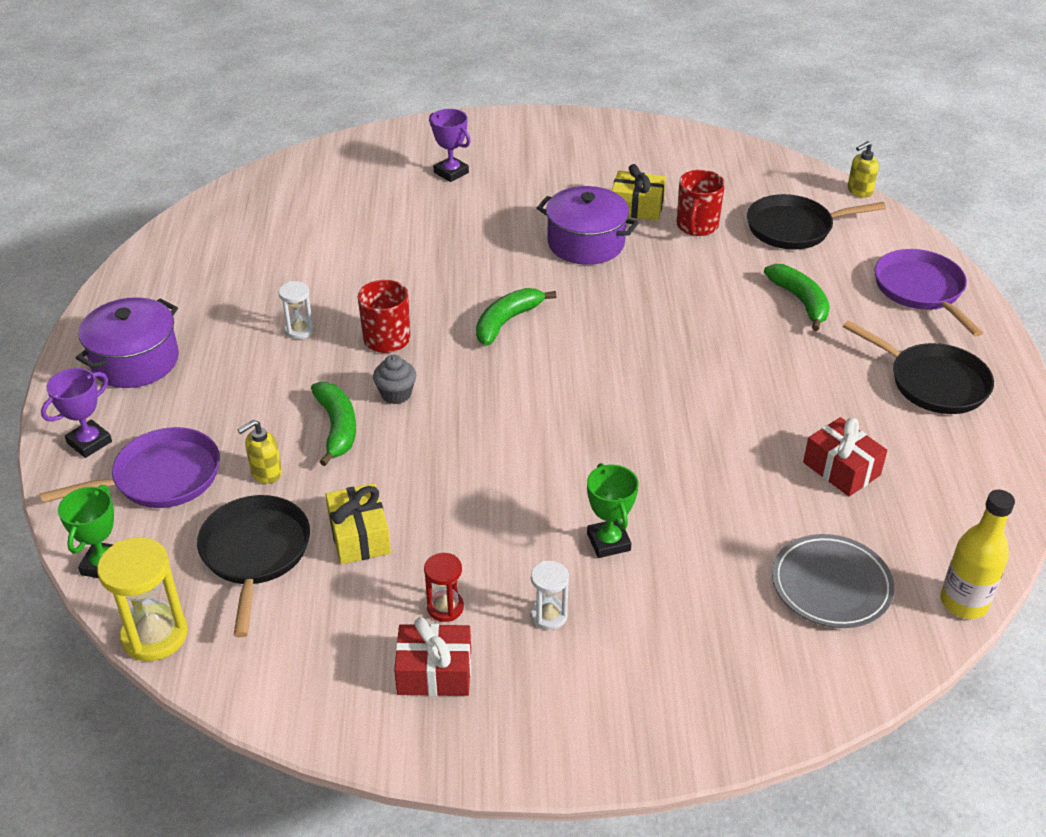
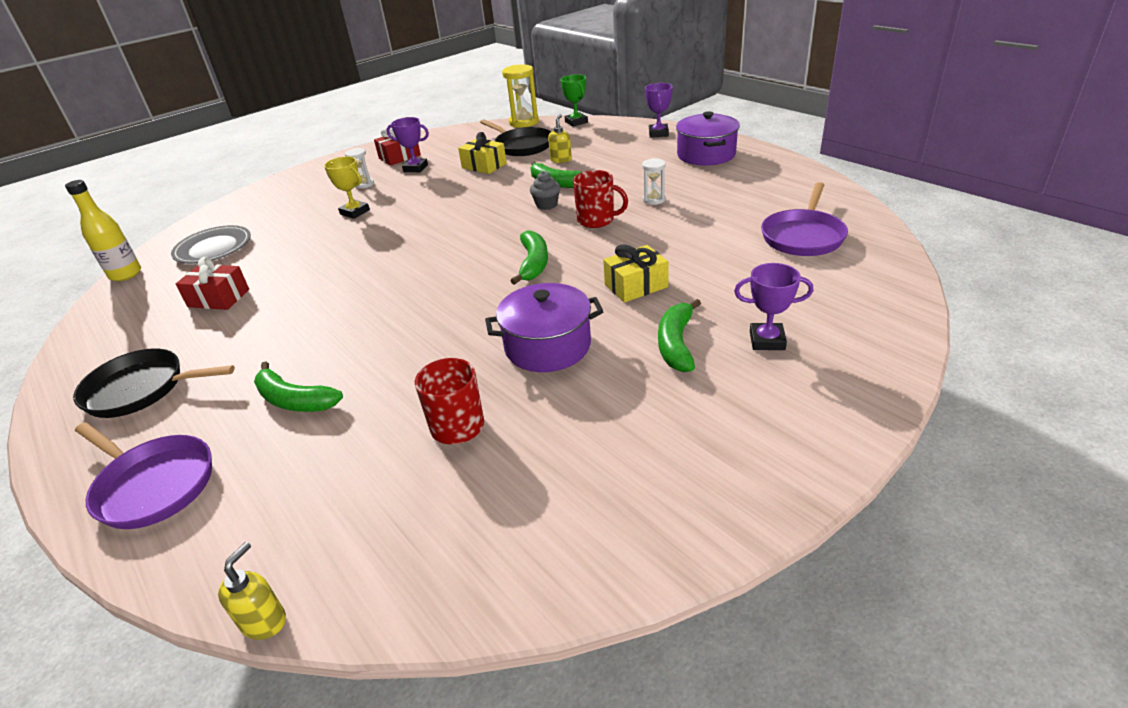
camera: 145 degrees right, 5 degrees down
purple pan [40,427,220,508] -> purple pan moved to [761,182,848,256]
red hourglass [424,553,464,622] -> purple trophy [386,117,429,172]
green trophy [587,463,639,558] -> yellow trophy [324,156,370,219]
yellow gift [612,164,666,221] -> yellow gift moved to [603,244,669,303]
black pan [747,194,886,250] -> none
none -> green banana [658,299,701,372]

